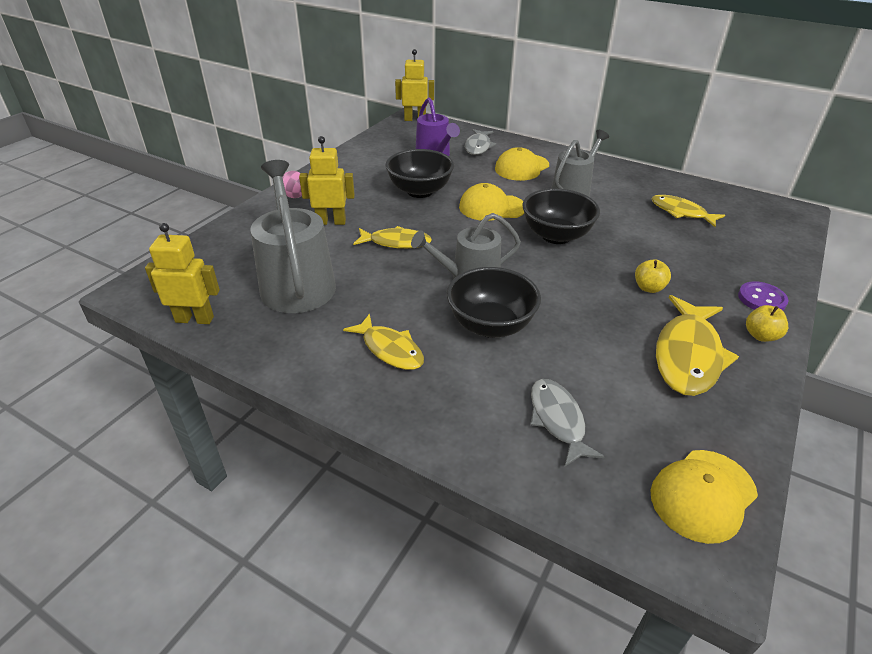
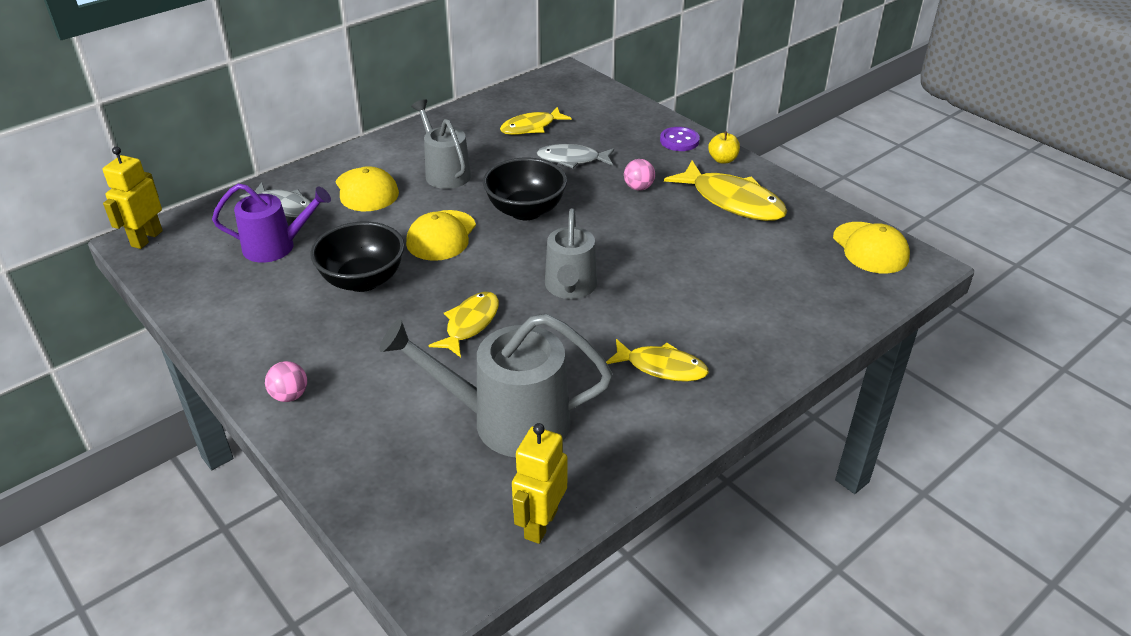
camera: 70 degrees left, 0 degrees up
yellow robot [299,136,355,225] -> none
yellow fish [343,314,424,370] -> yellow fish turned 45 degrees clockwise [606,339,709,382]
black bowl [447,267,541,338] -> none
grey fish [530,379,605,466] -> grey fish moved to [537,144,614,168]
yellow apple [635,259,671,293] -> pink ball [624,159,655,190]

